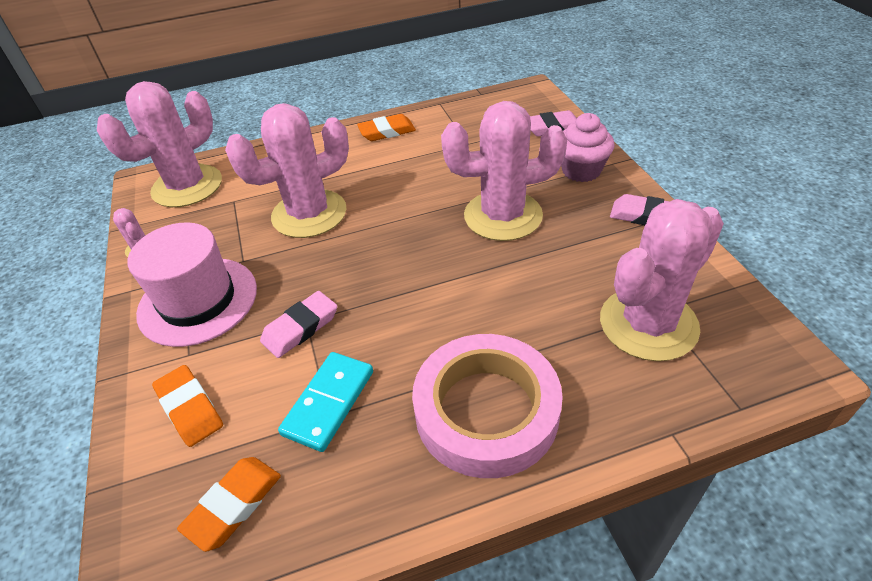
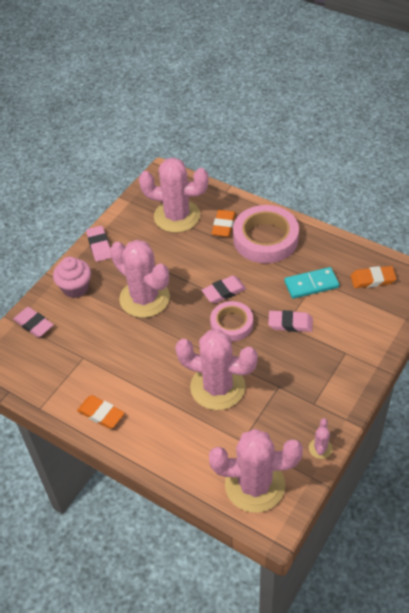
camera: 130 degrees left, 5 degrees up
pink hat [127,222,257,347] -> none
orange eraser [152,365,223,447] -> orange eraser moved to [211,210,236,237]
none -> pink eraser [202,275,246,304]
none -> pink tape [210,301,253,341]

